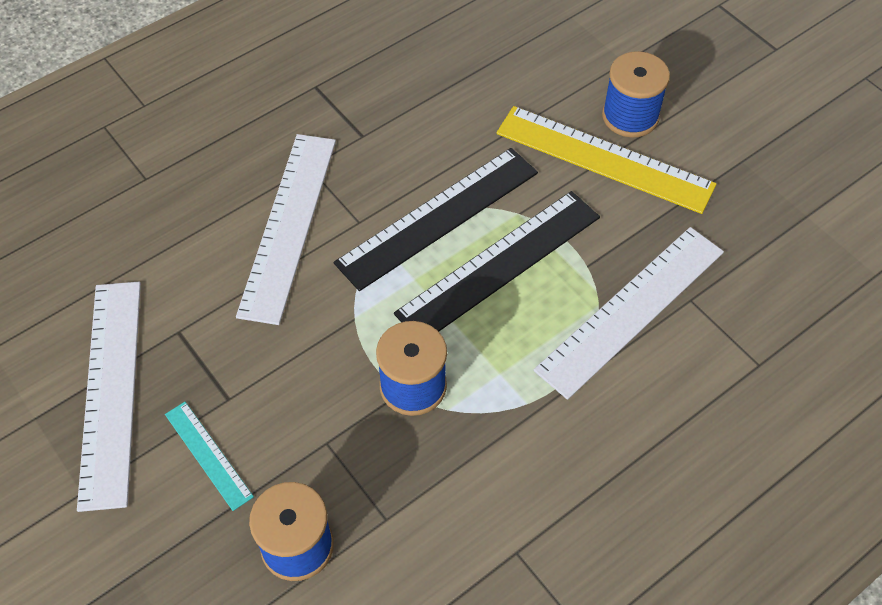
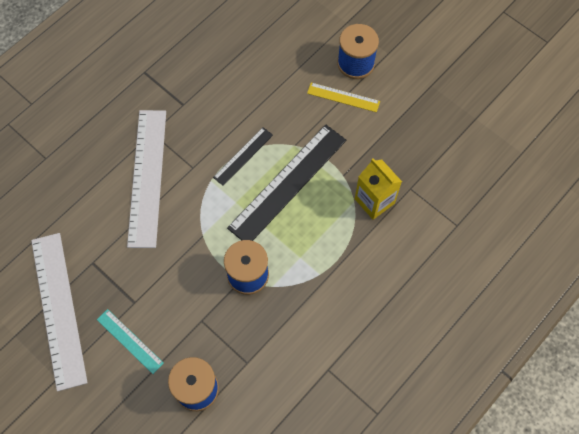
camera: 10 degrees left, 10 degrees up
black ruler [333,148,538,291] -> black ruler [213,127,273,186], size x0.50
yellow ruler [496,106,717,214] -> yellow ruler [307,82,380,112], size x0.50
white ruler [533,227,724,400] -> yellow carton [355,158,402,220]

